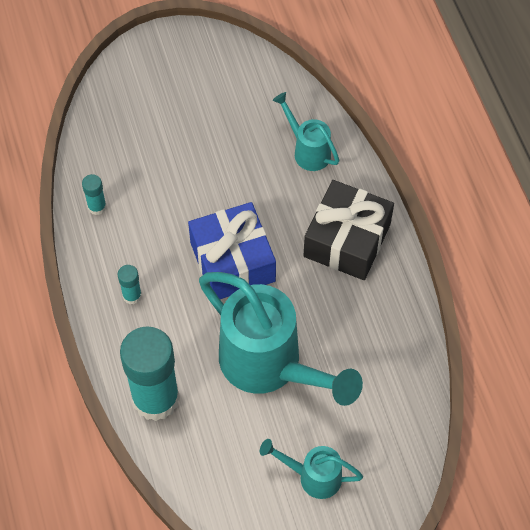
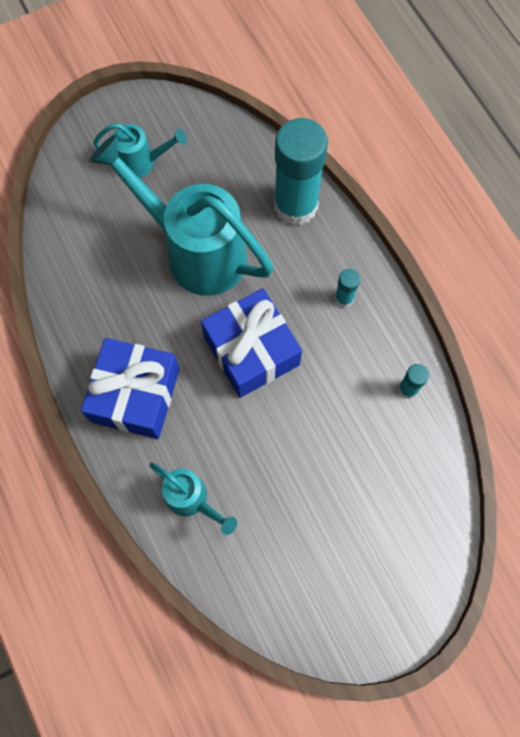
camera: 170 degrees right, 10 degrees up
black gift [304,180,394,280] -> blue gift [81,338,180,439]

